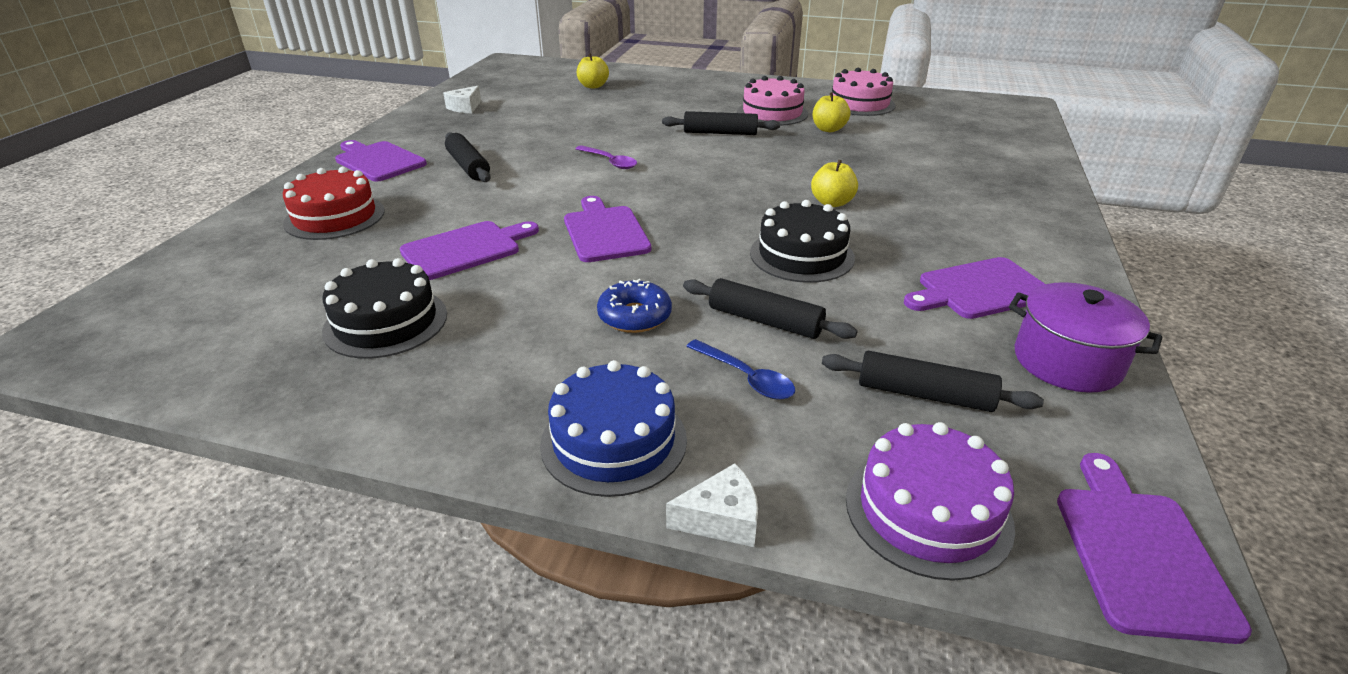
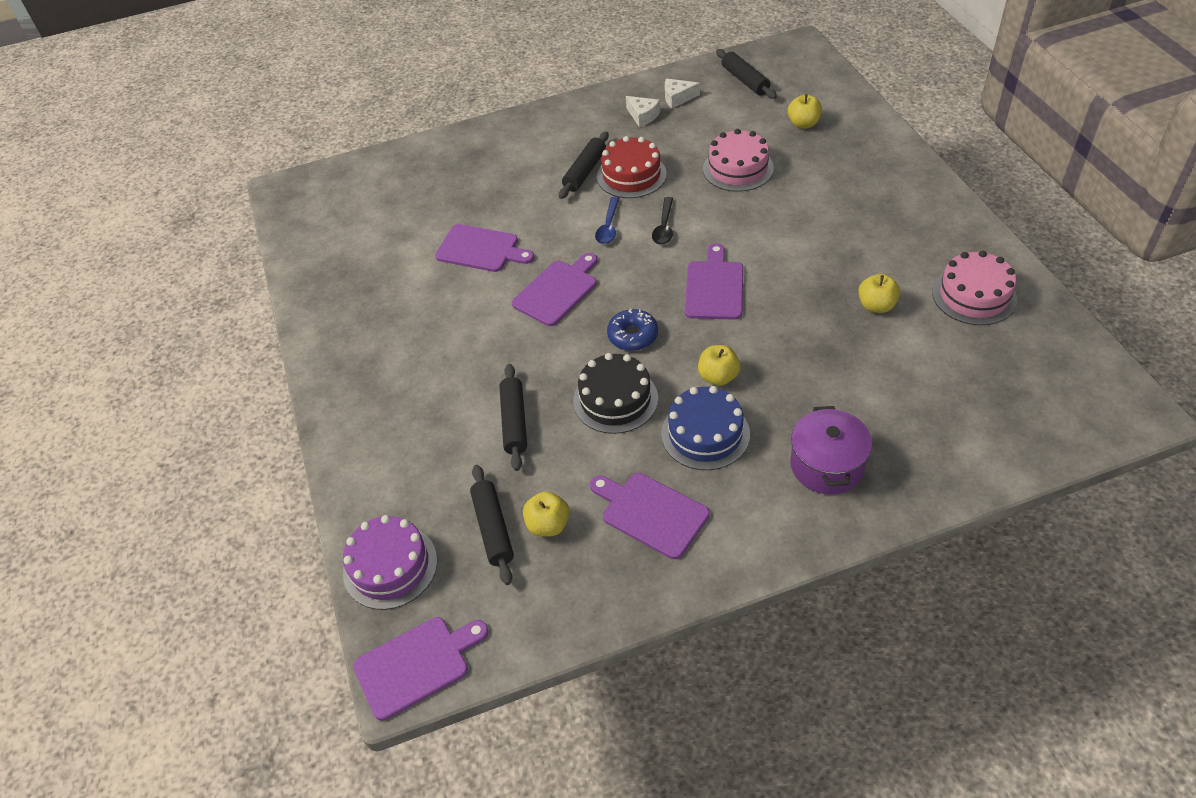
camera: 60 degrees right, 15 degrees up
red cake [283,166,385,240] -> red cake moved to [597,136,667,198]
black cake [322,258,447,359] -> none
purple cutting board [335,140,427,182] -> purple cutting board moved to [685,243,743,320]
blue cake [540,360,687,497] -> blue cake moved to [661,386,750,470]
purple spoon [576,145,637,169] -> black spoon [652,197,673,245]
blue donut [597,279,672,333] -> blue donut moved to [607,309,658,351]
black rolling pin [662,111,780,135] -> black rolling pin moved to [716,49,777,99]
white cheese [666,463,758,547] -> white cheese moved to [626,96,660,127]
blue spoon [686,339,795,400] -> blue spoon moved to [595,197,620,244]
pink cake [737,76,808,126] -> pink cake moved to [703,129,774,192]
purple pot [1009,282,1162,393] -> purple pot moved to [790,406,872,494]
none -> yellow apple [523,491,570,537]

